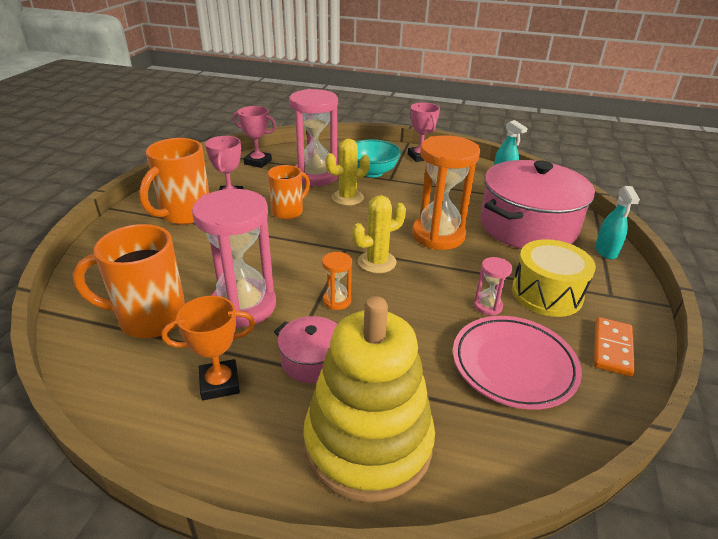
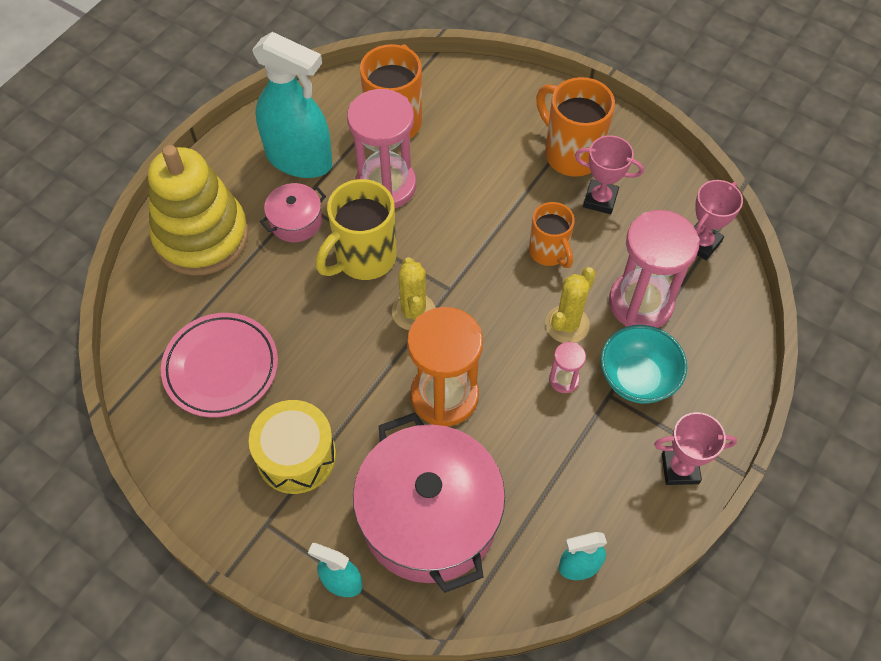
camera: 110 degrees right, 25 degrees up
orange trophy [162,296,255,400] -> turquoise spray bottle [252,32,332,178]
orange hourglass [322,252,352,310] -> yellow mug [316,179,397,280]
yellow cactus [325,139,370,206] -> yellow cactus turned 45 degrees clockwise [545,267,596,343]
pink hourglass [474,257,512,315] -> pink hourglass moved to [549,342,586,393]
orange domino [594,317,635,377] -> none

